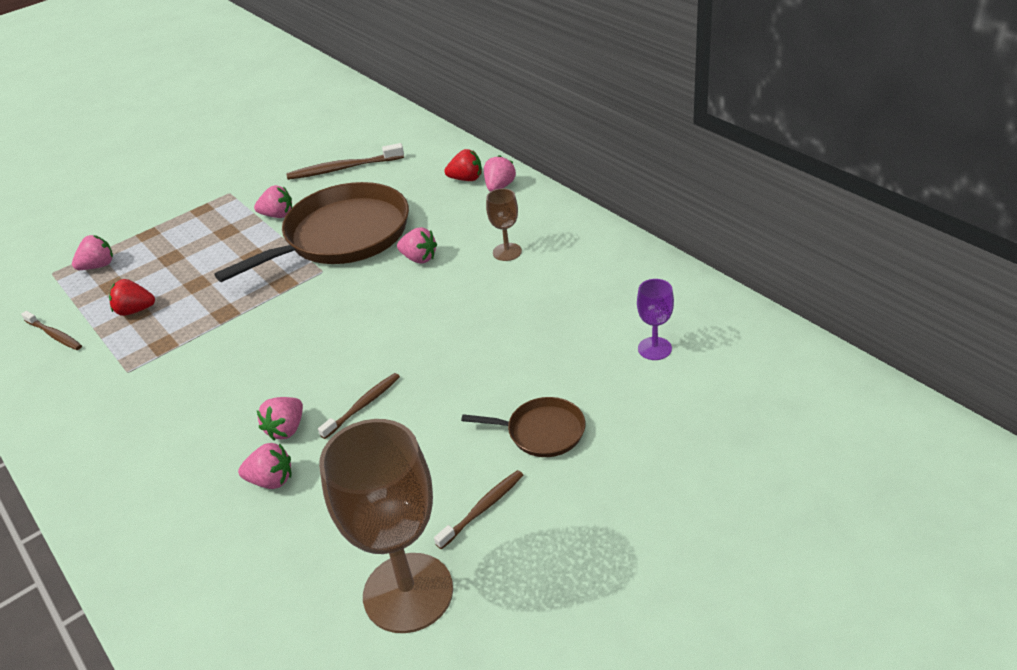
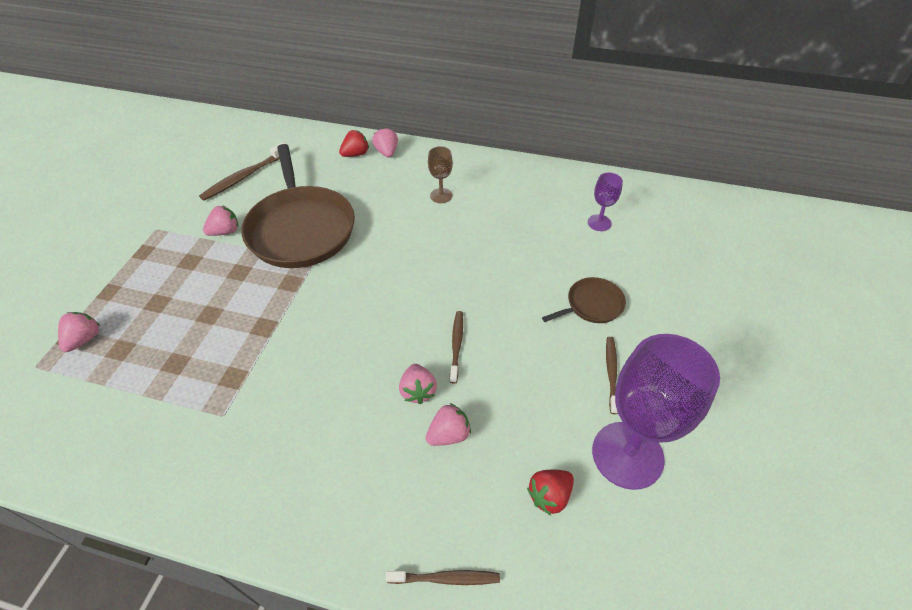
camera: 40 degrees left, 10 degrees up
brown toothbrush [21,311,82,350] -> brown toothbrush moved to [386,570,500,585]
red strawberry [109,279,155,316] -> red strawberry moved to [527,470,574,515]
brown pan [214,182,409,282] -> brown pan turned 150 degrees clockwise [241,144,355,268]
brown goblet [319,419,453,633] -> purple goblet [592,334,720,490]
pink strawberry [397,227,437,264] -> none

